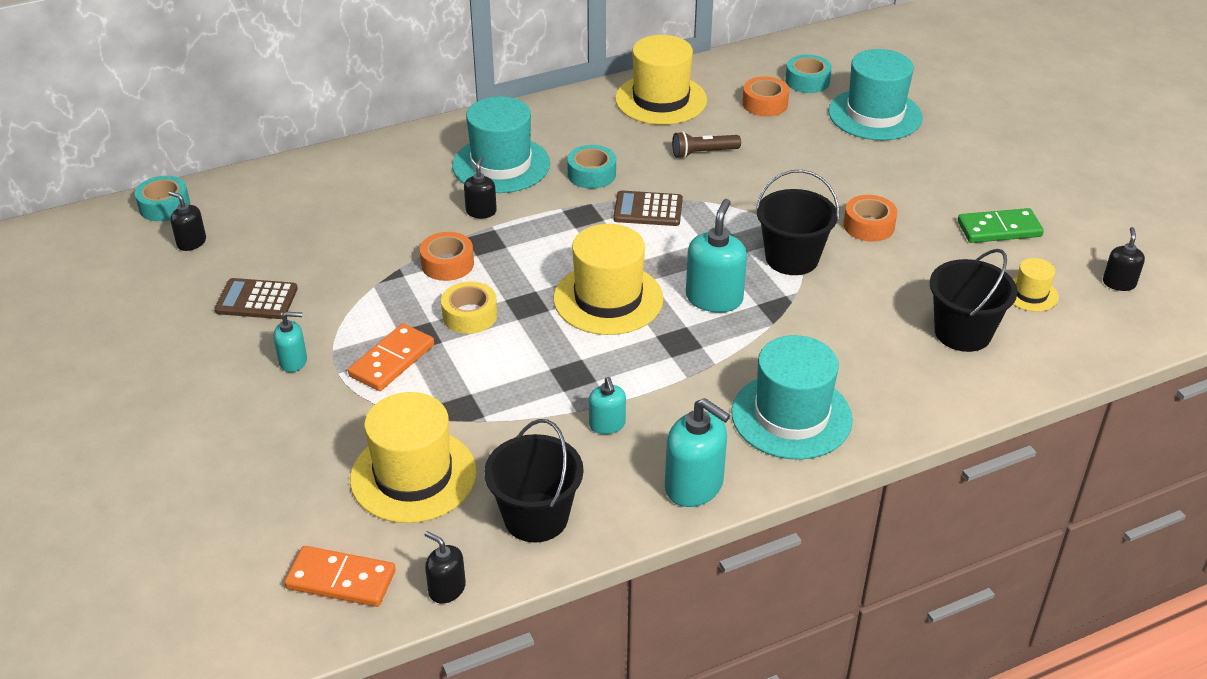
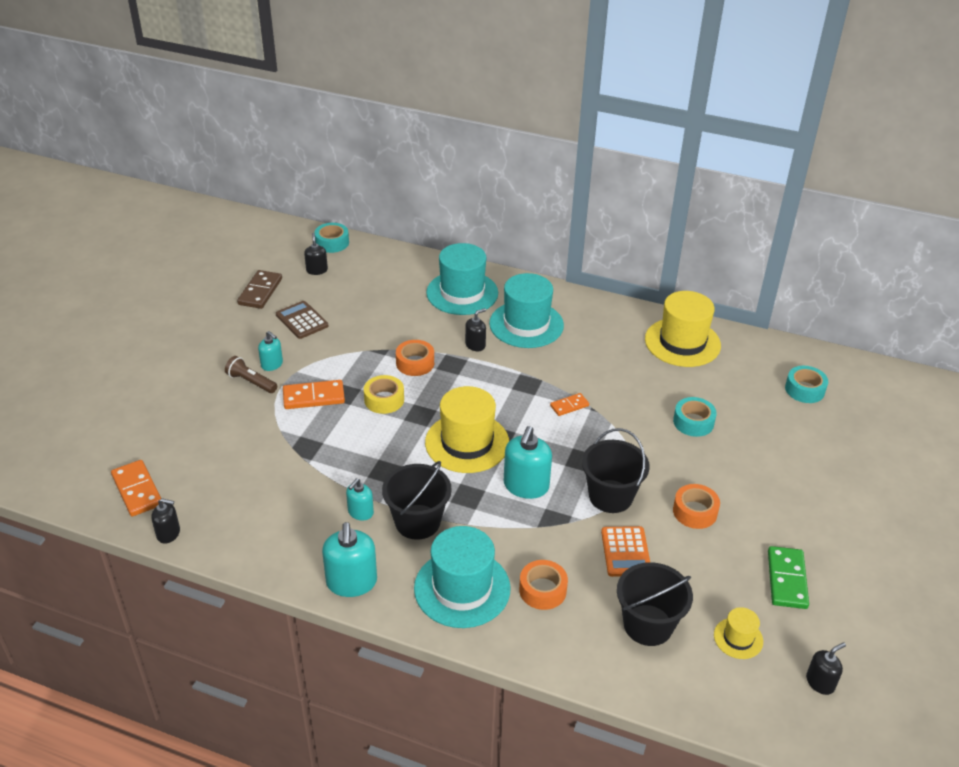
camera: 45 degrees right, 0 degrees up
yellow hat [350,392,477,523] -> none
black soap dispenser [425,531,466,603] -> black soap dispenser turned 105 degrees clockwise [151,498,180,544]
black bucket [484,419,584,542] -> black bucket moved to [382,461,452,540]
turquoise tape [567,145,616,189] -> turquoise tape moved to [673,397,717,437]
brown calculator [613,190,683,226] -> orange domino [550,393,589,416]
brown flashlight [672,131,741,159] -> brown flashlight moved to [225,356,277,393]
turquoise soap dispenser [686,199,747,312] -> turquoise soap dispenser turned 135 degrees clockwise [504,426,552,499]
orange tape [742,77,789,116] -> orange tape moved to [519,560,568,610]
turquoise hat [828,49,923,140] -> turquoise hat moved to [426,243,498,315]
green domino [958,208,1044,243] -> green domino turned 60 degrees clockwise [768,546,809,609]
none -> brown domino [237,270,282,309]
none -> orange calculator [601,526,650,577]

